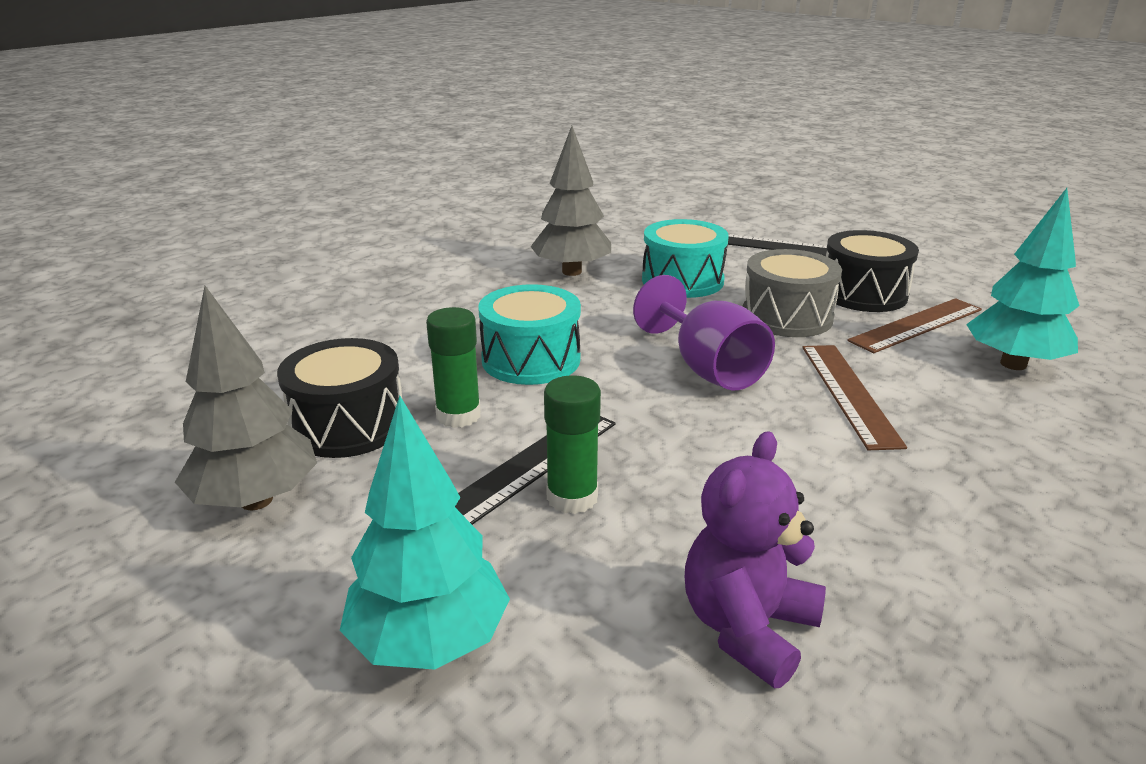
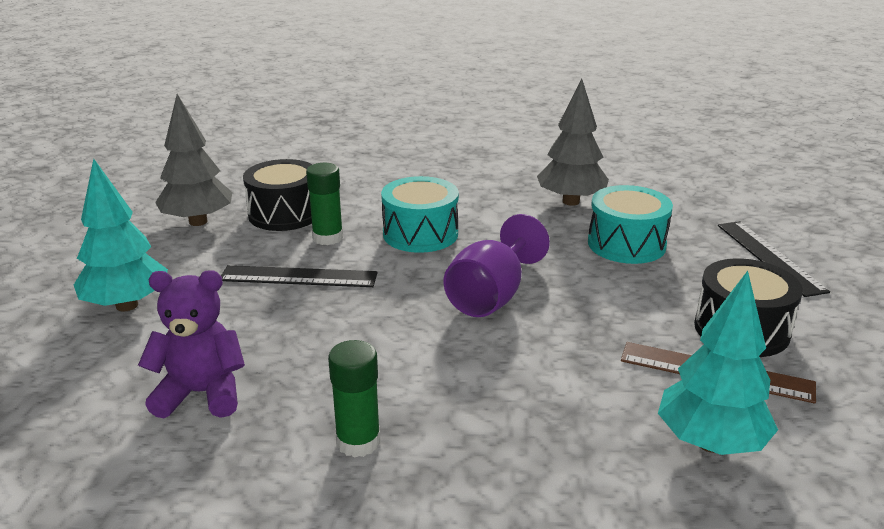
camera: 55 degrees right, 0 degrees up
green glue stick [544,375,601,514] -> green glue stick moved to [328,340,381,457]
grey drum [743,249,842,337] -> none
brown ruler [802,345,907,450] -> none

